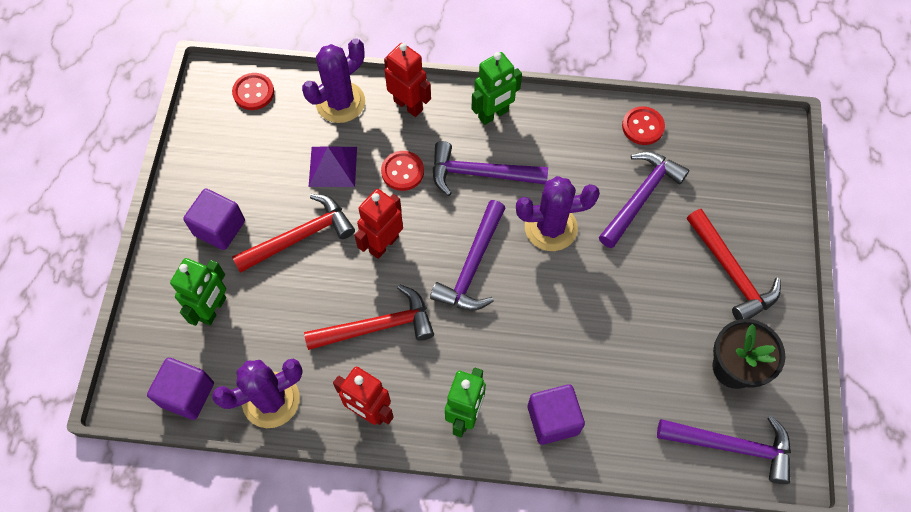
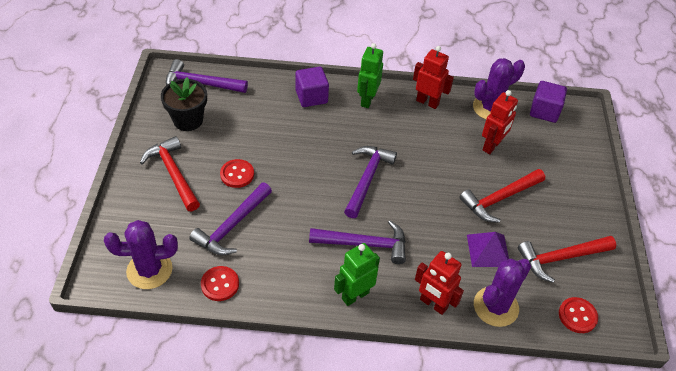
camera: 175 degrees right, 15 degrees down
green robot [170,258,226,326] -> none
purple cube [183,189,245,250] -> none
red hammer [304,285,434,350] -> red hammer moved to [518,236,616,283]
red robot [354,189,403,259] -> red robot moved to [482,90,518,154]
red button [381,151,424,191] -> red button moved to [220,159,254,188]
purple cactus [516,176,600,251] -> purple cactus moved to [104,220,178,289]

